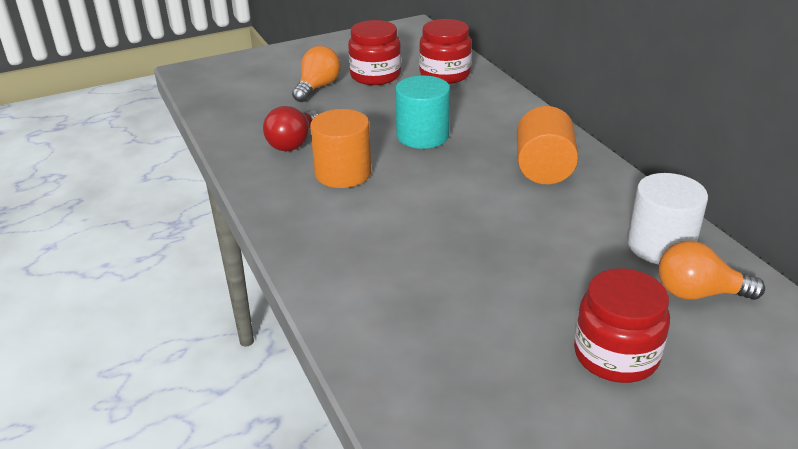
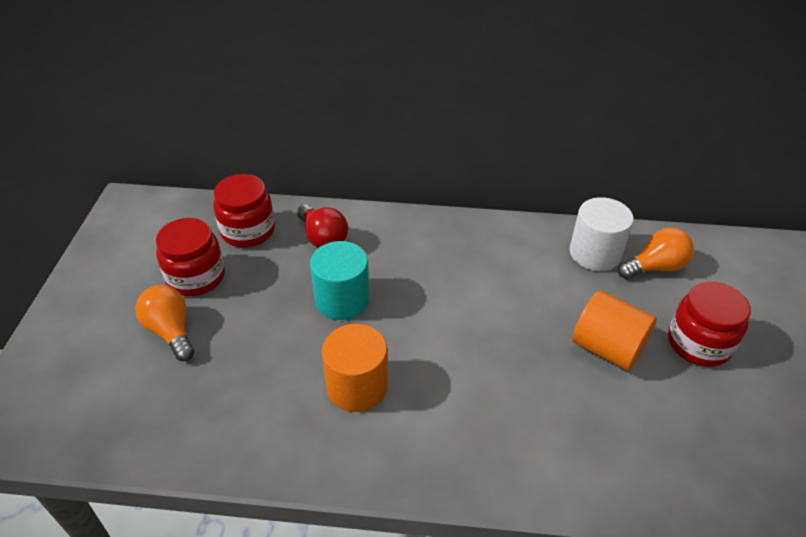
camera: 60 degrees left, 10 degrees up
red light bulb [263,106,318,151] -> red light bulb moved to [297,204,348,248]
orange cylinder [517,106,578,184] -> orange cylinder moved to [572,290,657,371]
orange light bulb [659,241,765,300] -> orange light bulb turned 150 degrees counterclockwise [618,227,694,279]

